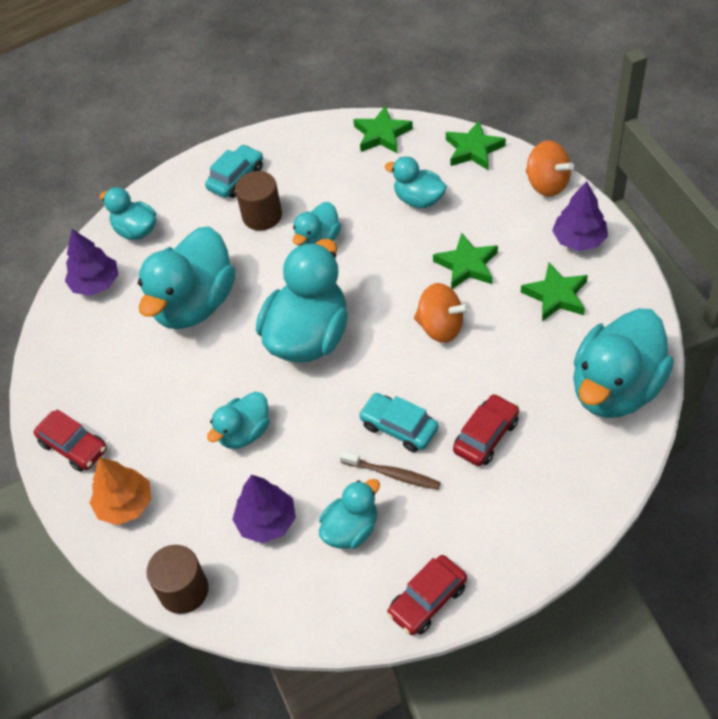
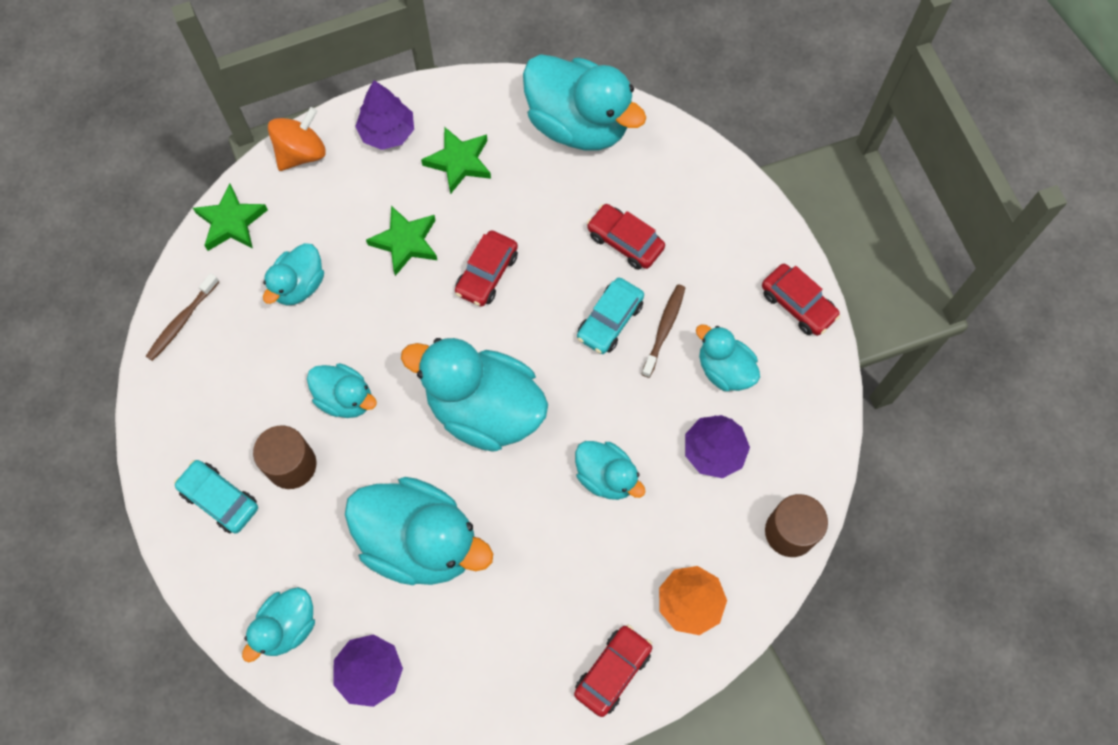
camera: 95 degrees left, 15 degrees up
green star [353,106,413,153] -> brown toothbrush [146,273,219,361]
orange spinning top [414,283,470,343] -> red car [455,230,518,307]

